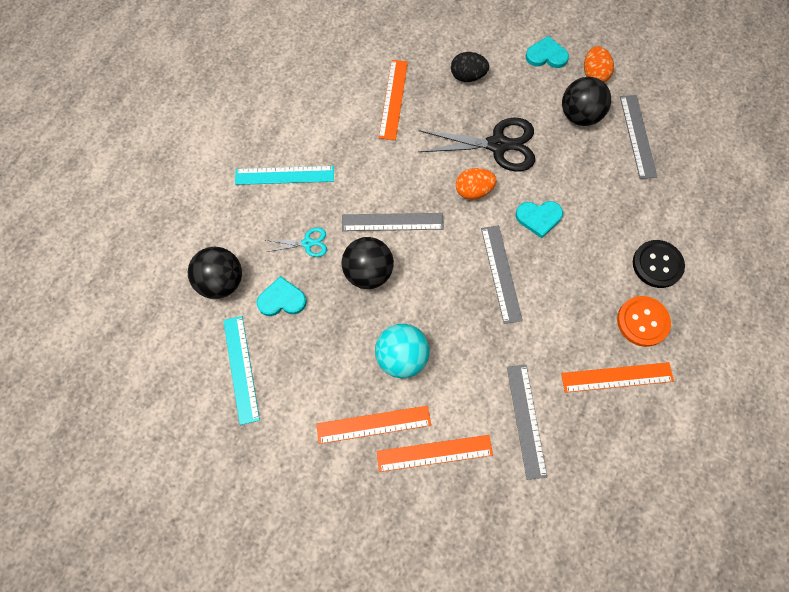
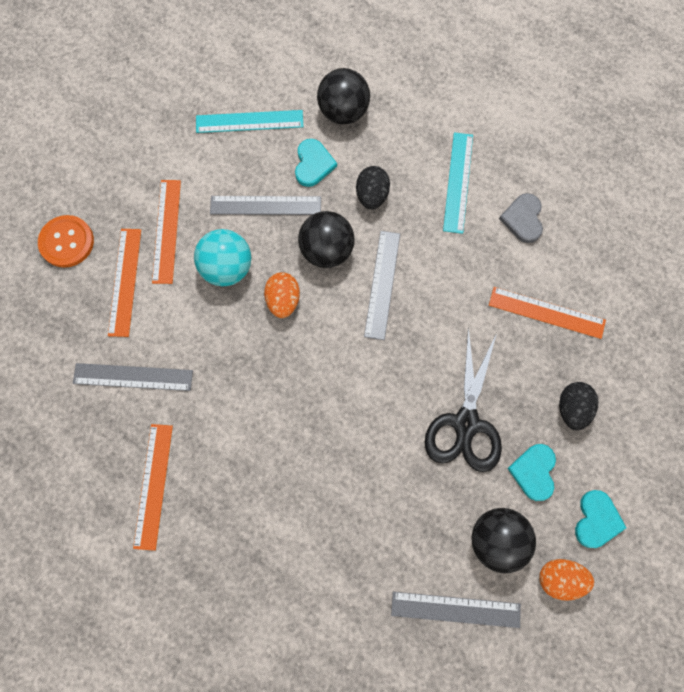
camera: 100 degrees right, 5 degrees up
turquoise scissors [266,227,327,257] -> black egg [356,166,390,209]
orange egg [456,168,496,200] -> orange egg moved to [264,272,300,318]
grey ruler [481,225,523,324] -> grey ruler moved to [210,196,321,215]
turquoise heart [516,201,563,238] -> turquoise heart moved to [507,444,556,501]
orange button [617,296,671,347] -> orange button moved to [38,215,94,268]
black button [633,240,685,288] -> none
none -> grey heart [499,193,543,243]

